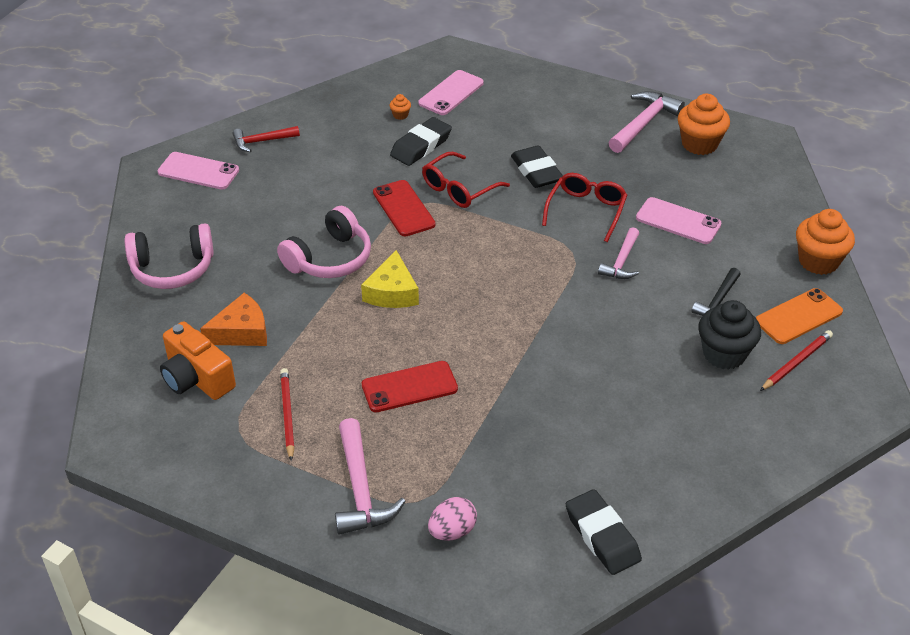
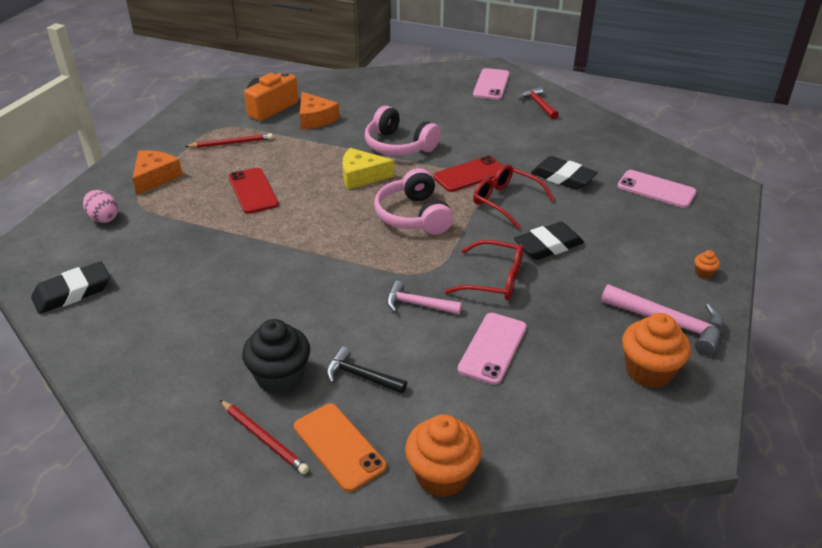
camera: 85 degrees right, 5 degrees down
pink headphones [125,223,214,289] -> pink headphones moved to [374,168,453,235]
pink hammer [335,418,406,535] -> orange cheese [132,150,183,195]
orange cupcake [389,94,411,120] -> orange cupcake moved to [694,250,720,279]

